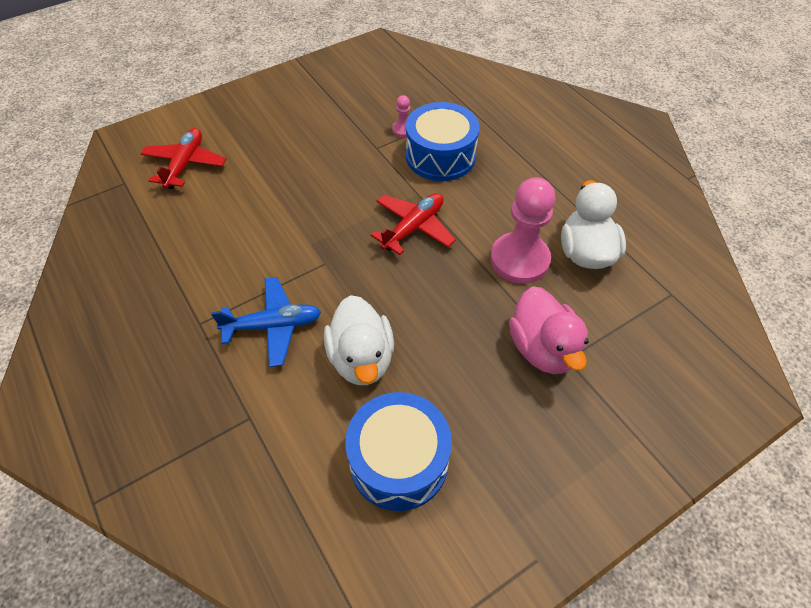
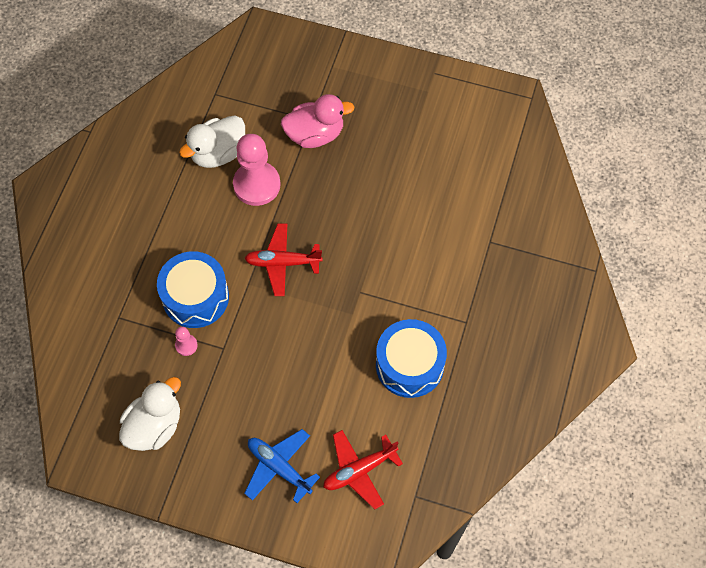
camera: 130 degrees left, 10 degrees up
blue plane [211,277,321,367] -> blue plane moved to [244,429,320,503]
white duck [324,295,394,385] -> white duck moved to [119,377,181,451]
blue drum [345,392,452,511] -> blue drum moved to [376,319,447,398]
pink duck [509,286,589,374] -> pink duck turned 45 degrees clockwise [281,94,355,148]

